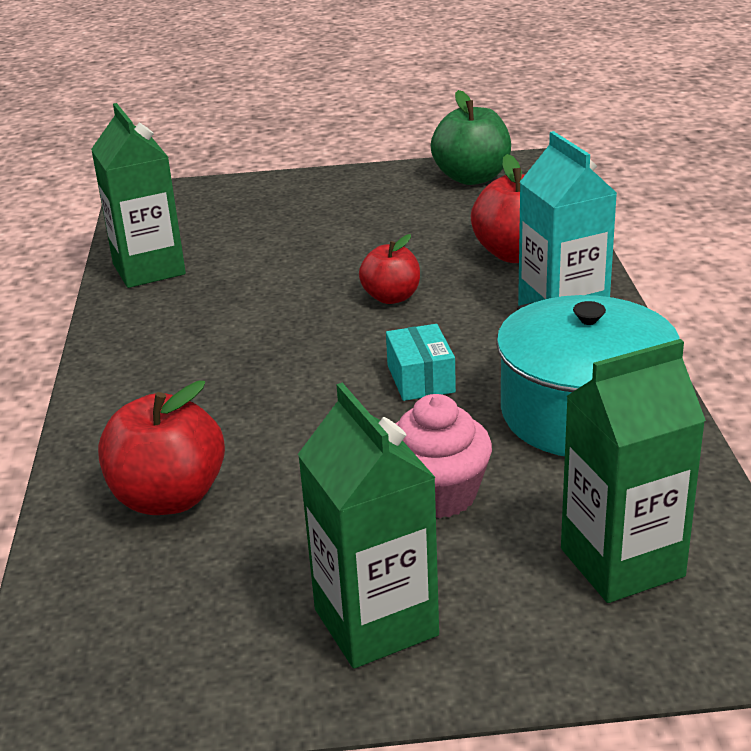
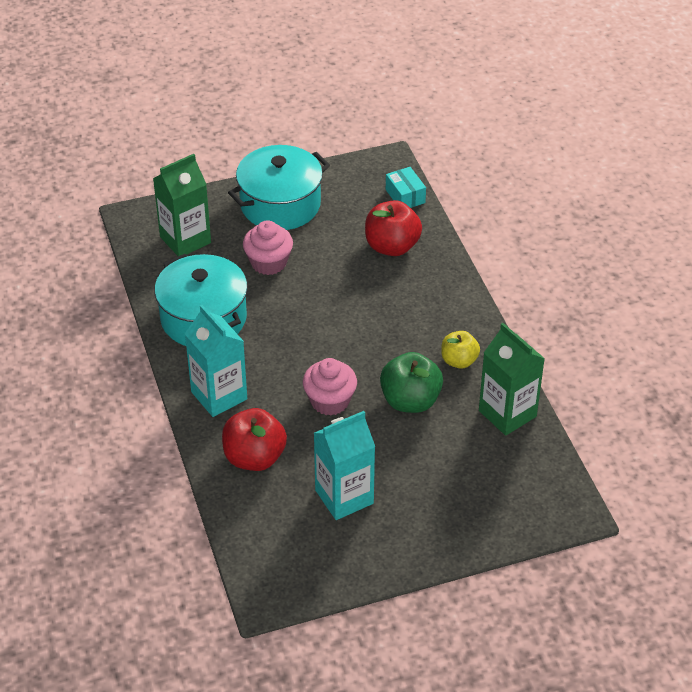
camera: 165 degrees right, 15 degrees up
green carton [298,383,439,668] -> turquoise pot [228,145,330,230]
red apple [359,234,420,304] -> pink cupcake [303,358,357,415]
turquoise box [386,324,456,401] -> turquoise box moved to [386,167,426,208]
green apple [431,90,511,185] -> green apple moved to [380,352,443,413]
none -> turquoise carton [314,411,375,520]
none -> yellow apple [441,331,480,369]

